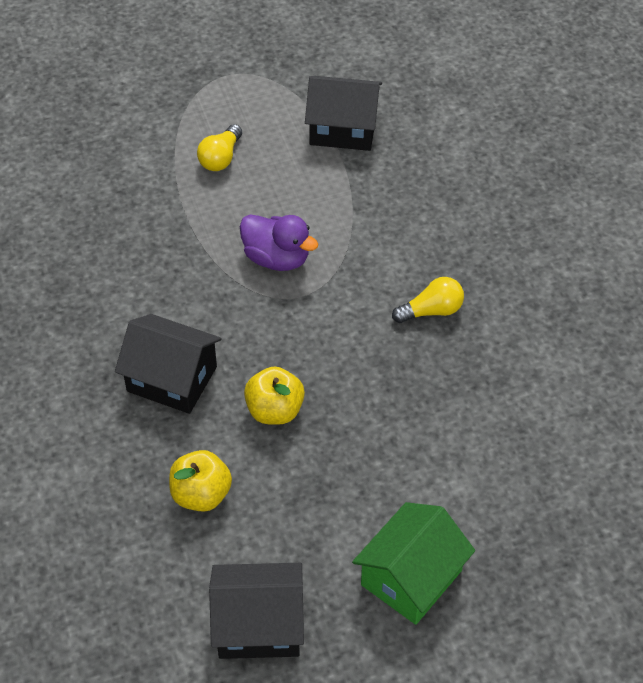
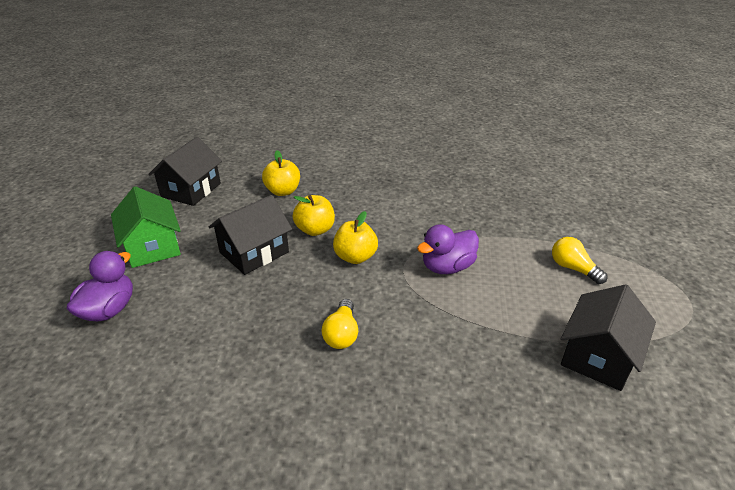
camera: 115 degrees right, 15 degrees down
black house [115,314,222,414] -> black house moved to [209,195,292,275]
none -> purple duck [67,251,133,321]
none -> yellow apple [333,211,378,264]

